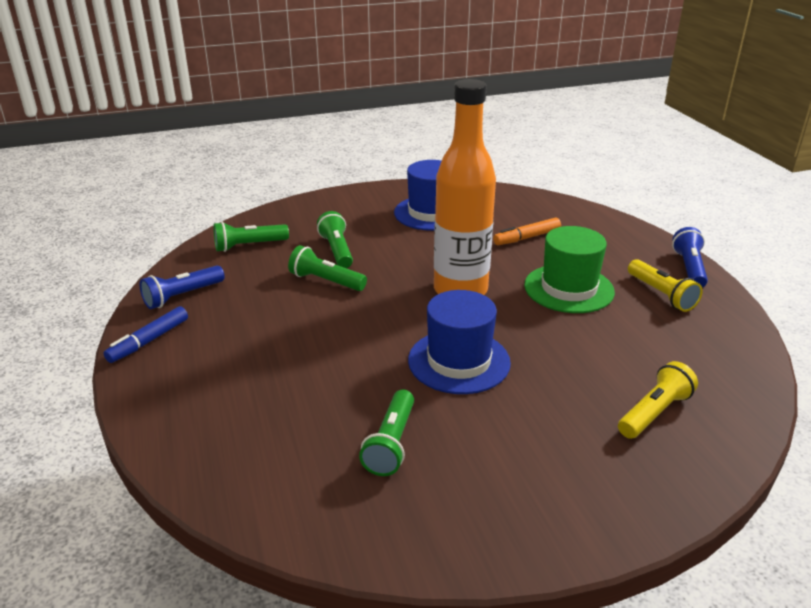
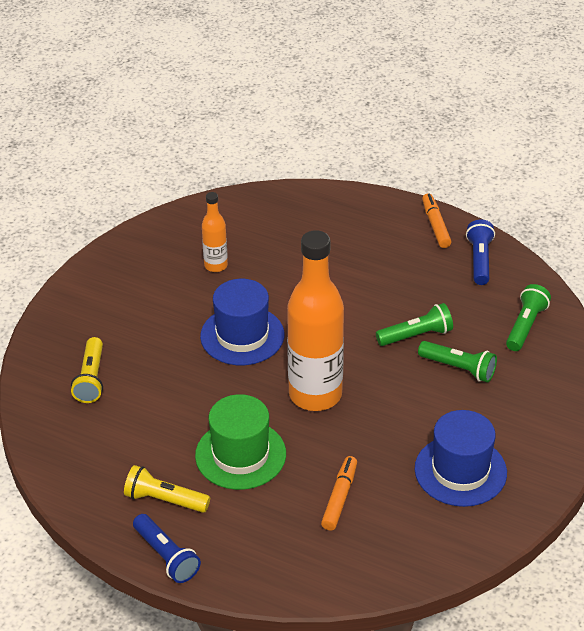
camera: 135 degrees right, 10 degrees up
blue marker [103,306,188,363] -> orange marker [422,193,451,248]
green flashlight [359,389,414,476] -> orange bottle [202,192,228,272]

